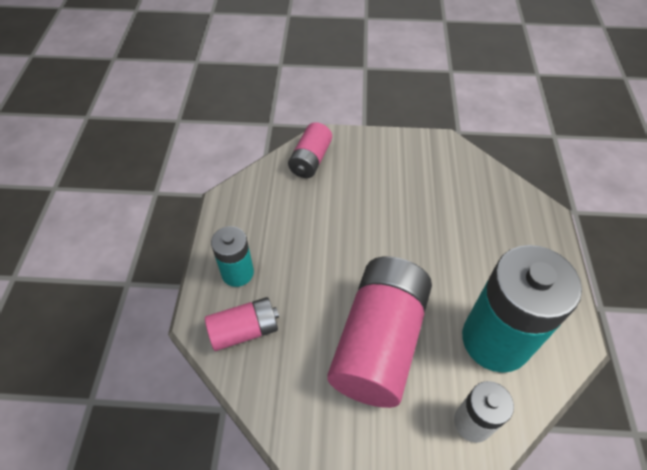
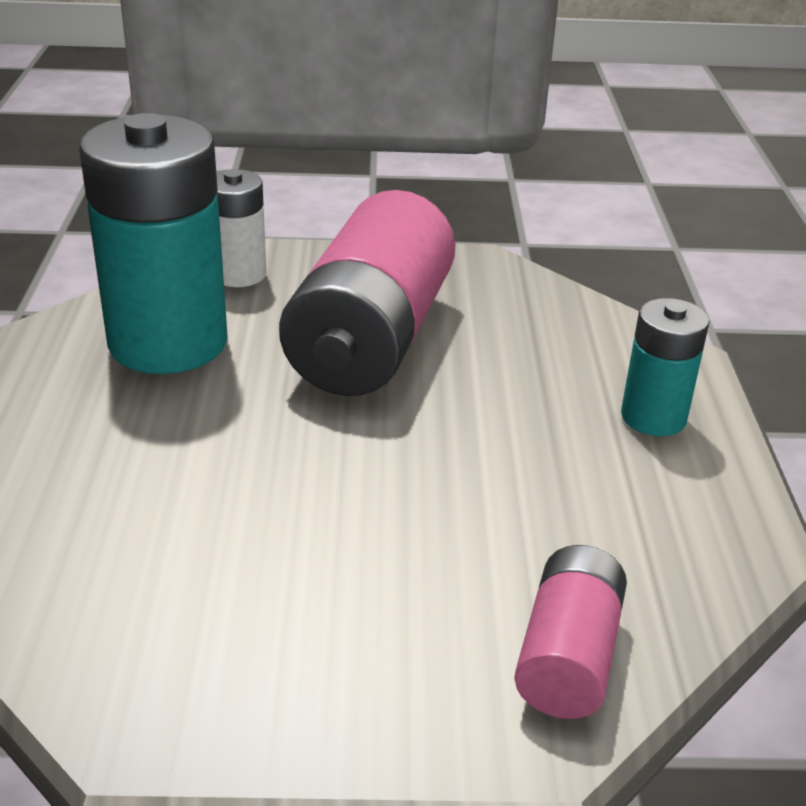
camera: 175 degrees right, 20 degrees down
pink battery [205,297,279,351] -> none

